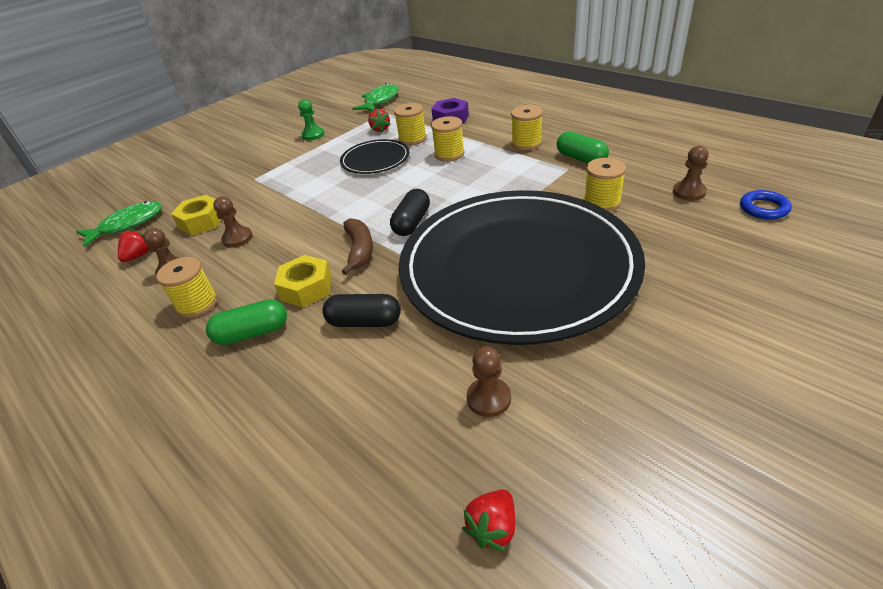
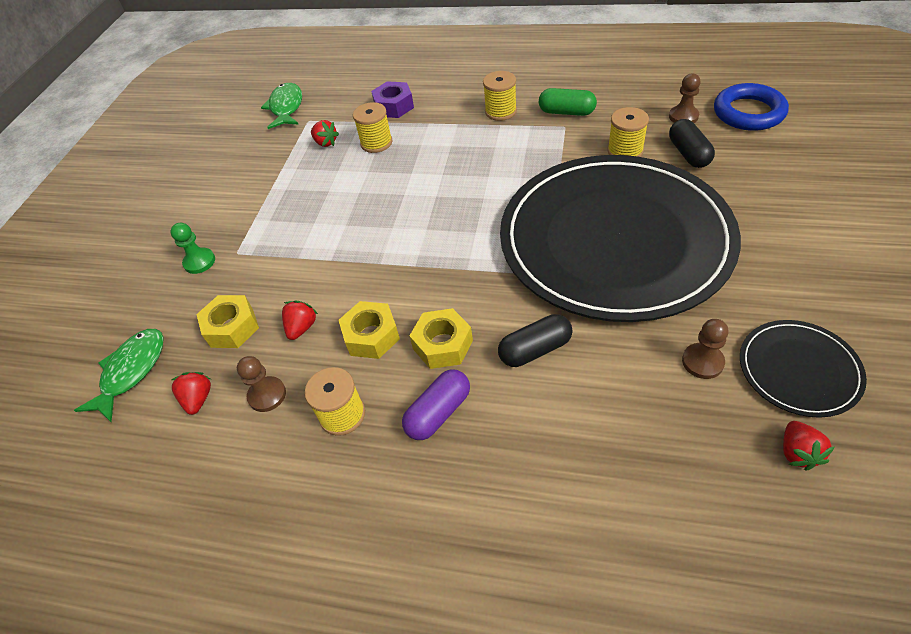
camera: 30 degrees left, 10 degrees up
green capsule [206,299,287,345] -> purple capsule [402,369,470,440]
brown pawn [213,196,253,248] -> red strawberry [282,300,318,340]
green pawn [298,99,324,140] -> green pawn moved to [170,223,215,274]
black plate [340,139,410,174] -> black plate moved to [740,320,867,418]
brown banana [341,218,373,275] -> none
black capsule [390,189,430,236] -> black capsule moved to [669,119,715,168]
yellow spool [431,116,465,162] -> none
blue ring [740,190,792,220] -> blue ring [714,83,789,131], size x1.74
none -> yellow nut [339,301,400,359]

